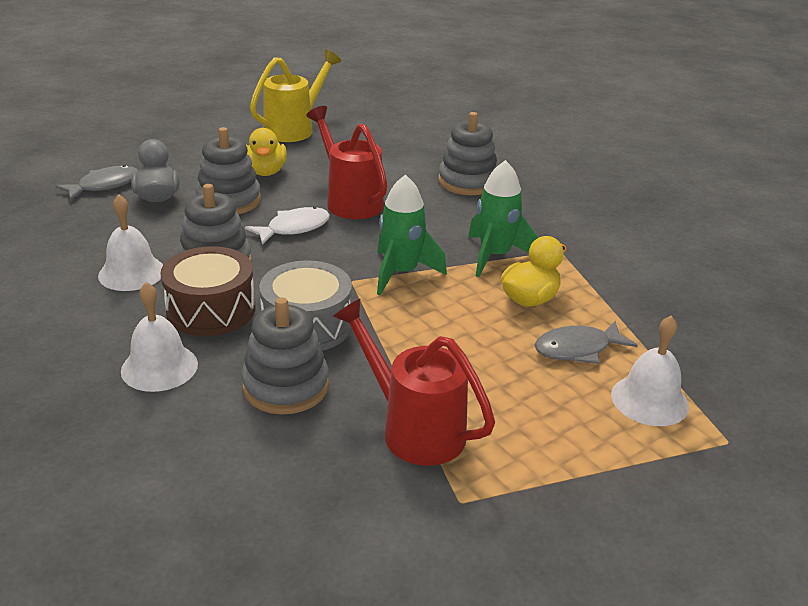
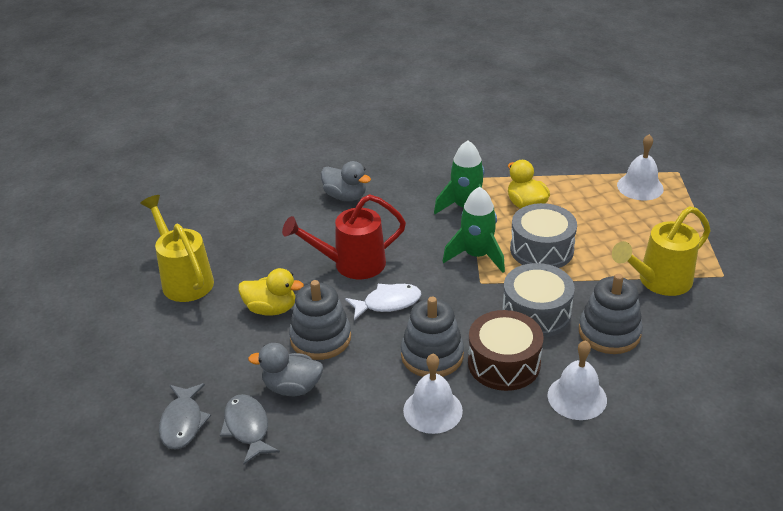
camera: 70 degrees left, 5 degrees up
white fish [245,207,330,245] -> white fish turned 90 degrees clockwise [345,284,421,320]
red watering can [333,299,495,466] -> yellow watering can [612,206,711,296]
grey stacking toy [438,112,497,195] -> grey duck [321,161,371,201]
grey fish [535,321,637,364] -> grey fish moved to [159,383,211,450]
none -> grey drum [510,203,577,268]

